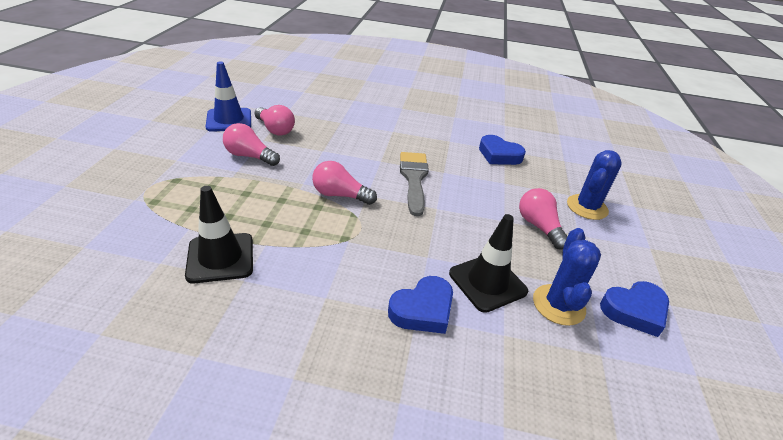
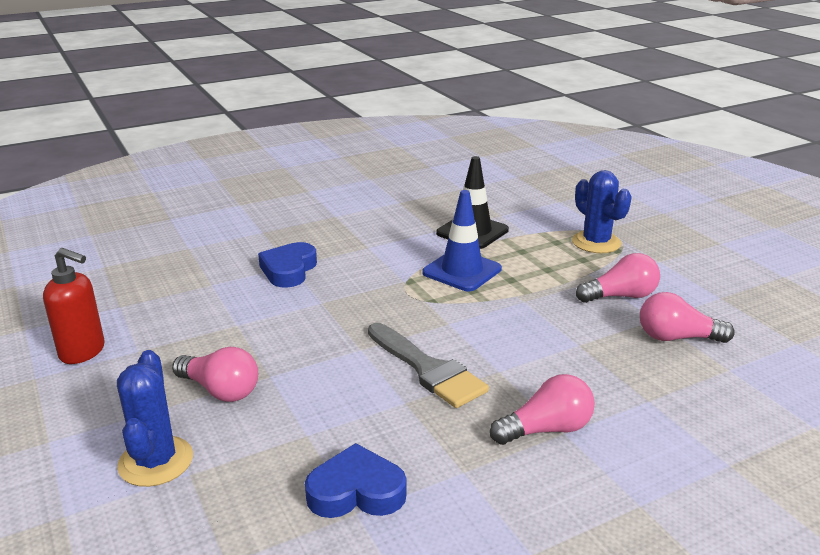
camera: 145 degrees right, 10 degrees down
blue traffic cone [205,61,251,132] -> blue traffic cone moved to [422,190,502,291]
pink light bulb [312,161,377,205] -> pink light bulb moved to [490,374,595,445]
black traffic cone [449,214,528,313] -> none
blue cactus [533,228,601,326] -> blue cactus moved to [572,170,632,253]
blue heart [600,281,669,337] -> red soap dispenser [43,248,104,364]

